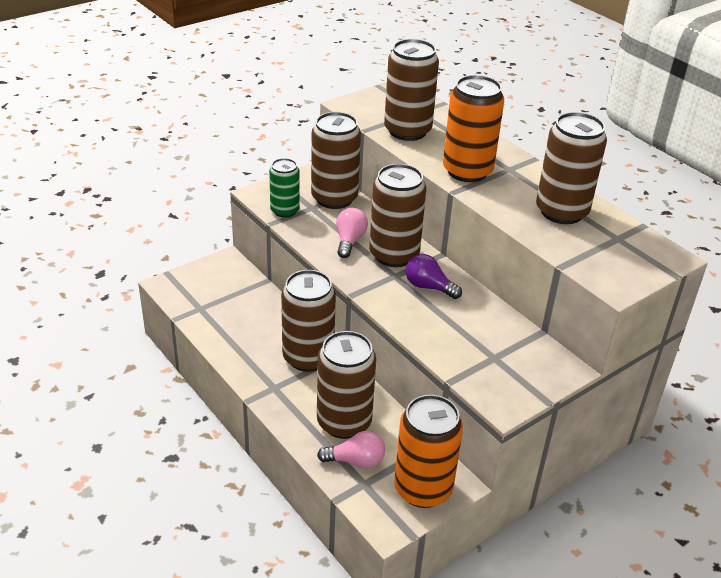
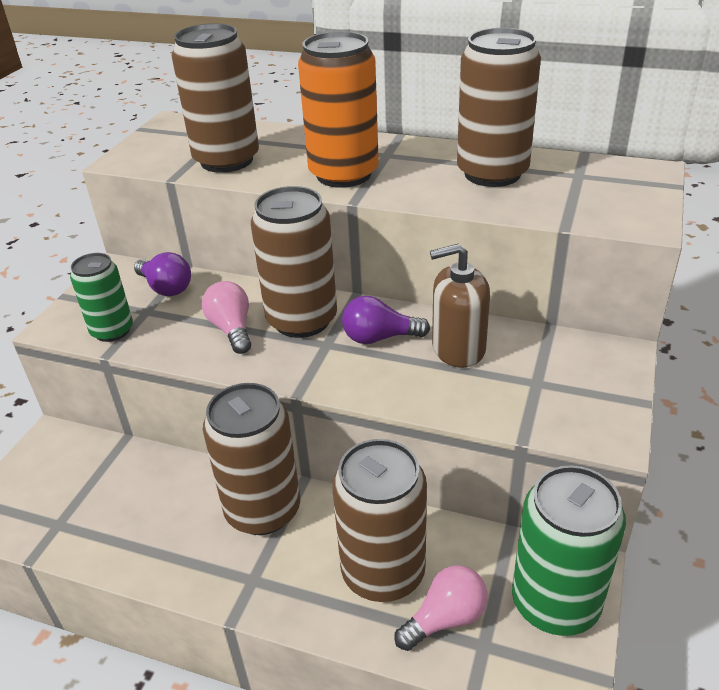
camera: 30 degrees left, 0 degrees up
brown can [311,112,361,209] -> purple light bulb [134,252,191,296]
orange can [394,395,463,508] -> green can [512,465,626,636]
none -> brown soap dispenser [430,243,490,368]

